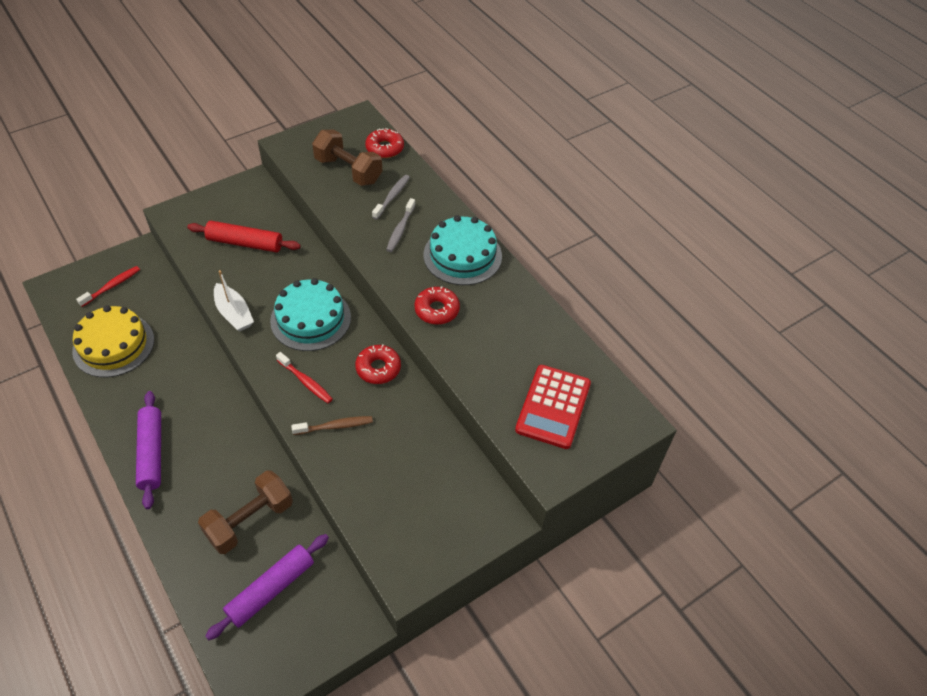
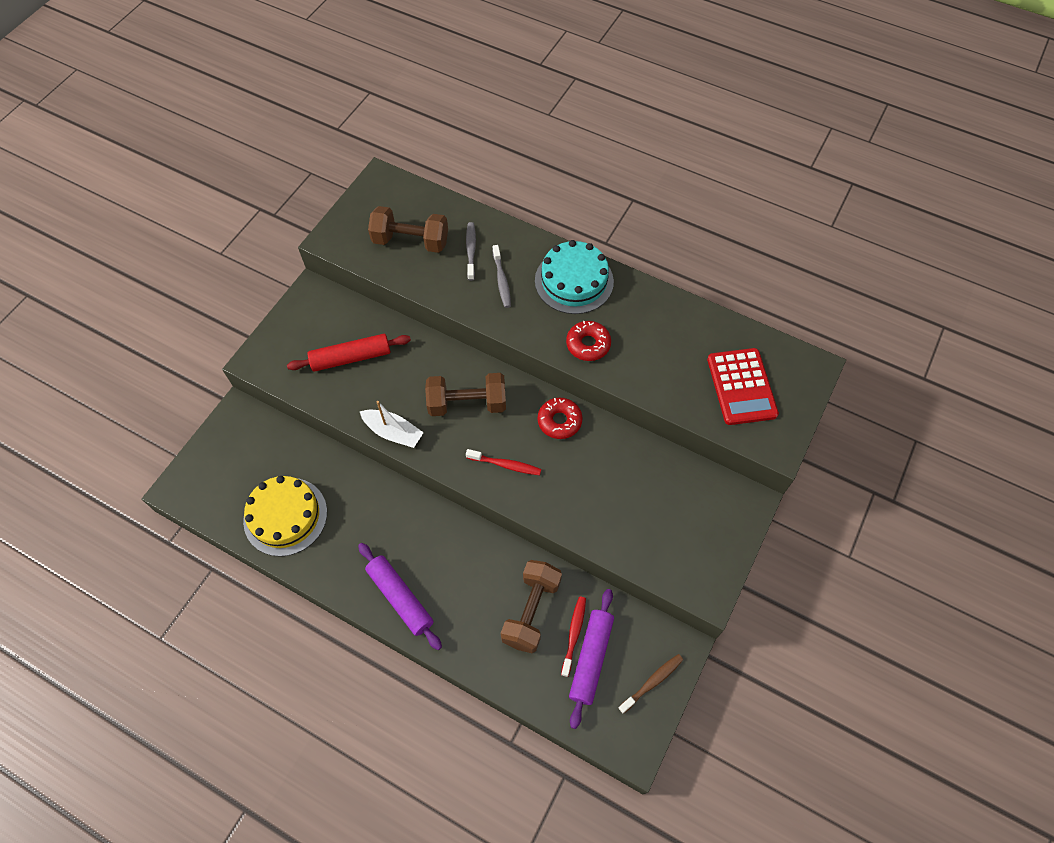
camera: 25 degrees left, 10 degrees up
red toothbrush [76,266,140,307] -> red toothbrush moved to [561,597,586,677]
turquoise cake [270,278,351,351] -> brown dumbbell [425,373,506,416]
brown toothbrush [291,416,373,435] -> brown toothbrush moved to [618,654,683,714]
red donut [365,128,404,158] -> none

